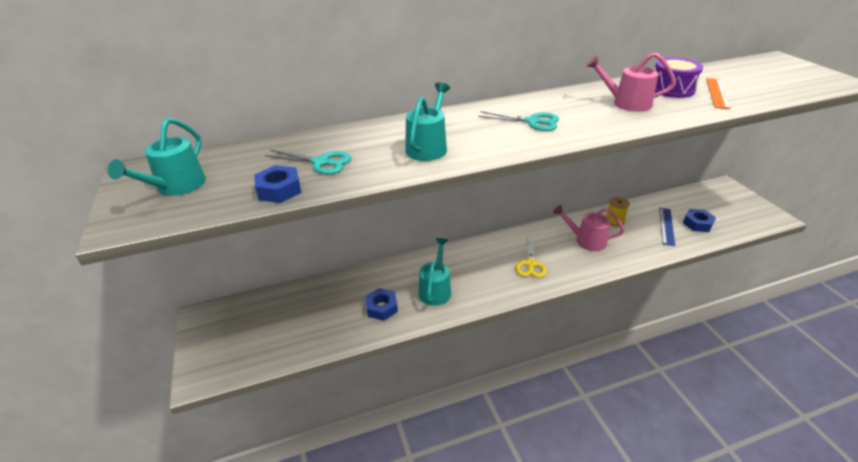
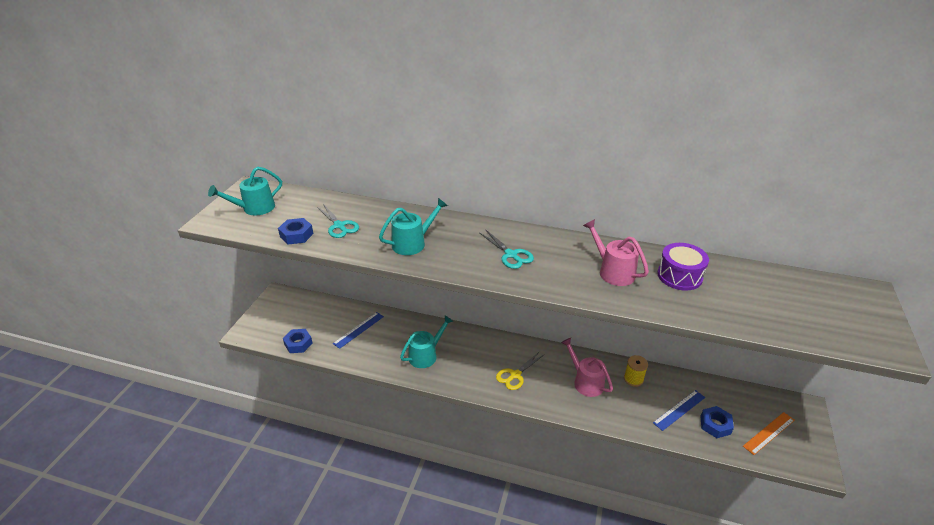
camera: 35 degrees right, 0 degrees up
blue nut [365,288,398,321] -> blue nut moved to [283,329,312,353]
orange ruler [706,78,731,109] -> orange ruler moved to [743,412,795,455]
none -> blue ruler [333,312,384,349]

